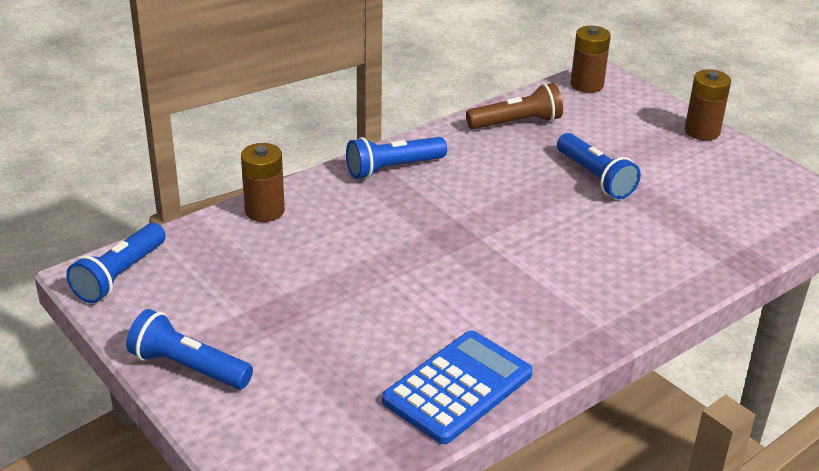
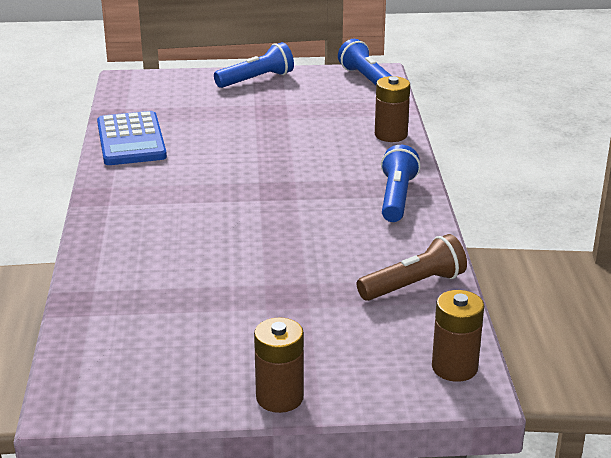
camera: 125 degrees right, 5 degrees down
brown flashlight [466,83,563,129] -> brown flashlight turned 135 degrees counterclockwise [357,234,467,301]
blue flashlight [557,133,641,199] -> none

